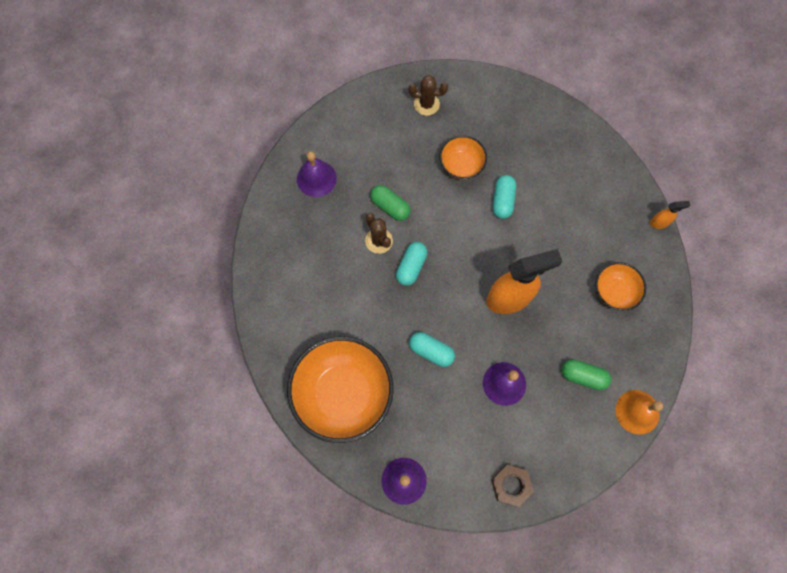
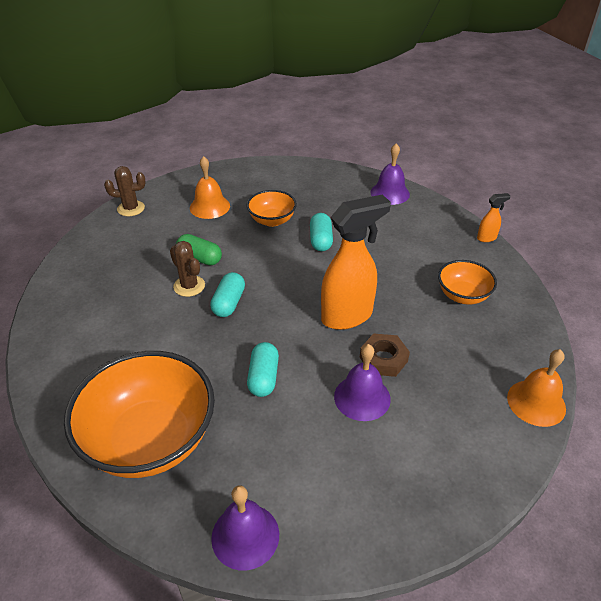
camera: 10 degrees left, 30 degrees down
purple bell [297,151,337,197] -> purple bell moved to [370,143,410,205]
brown cactus [409,75,448,116] -> brown cactus moved to [104,166,146,216]
turquoise capsule [409,332,455,367] -> turquoise capsule turned 75 degrees clockwise [247,342,279,397]
brown nut [491,465,534,507] -> brown nut moved to [360,333,410,377]
green capsule [562,359,611,390] -> none
none -> orange bell [190,156,230,219]

